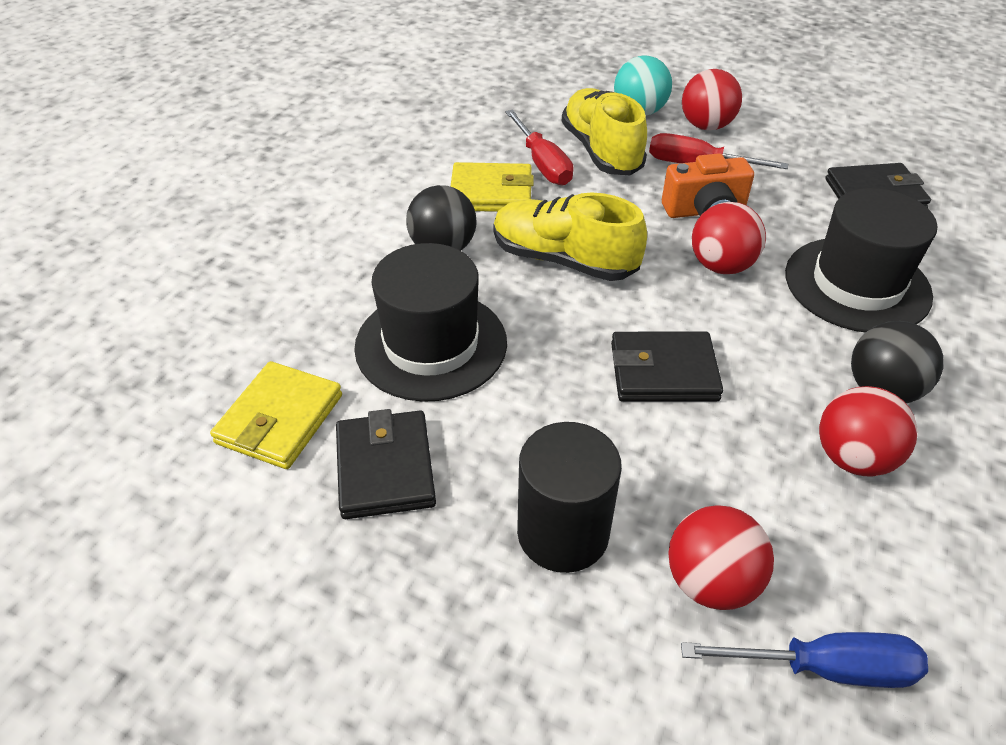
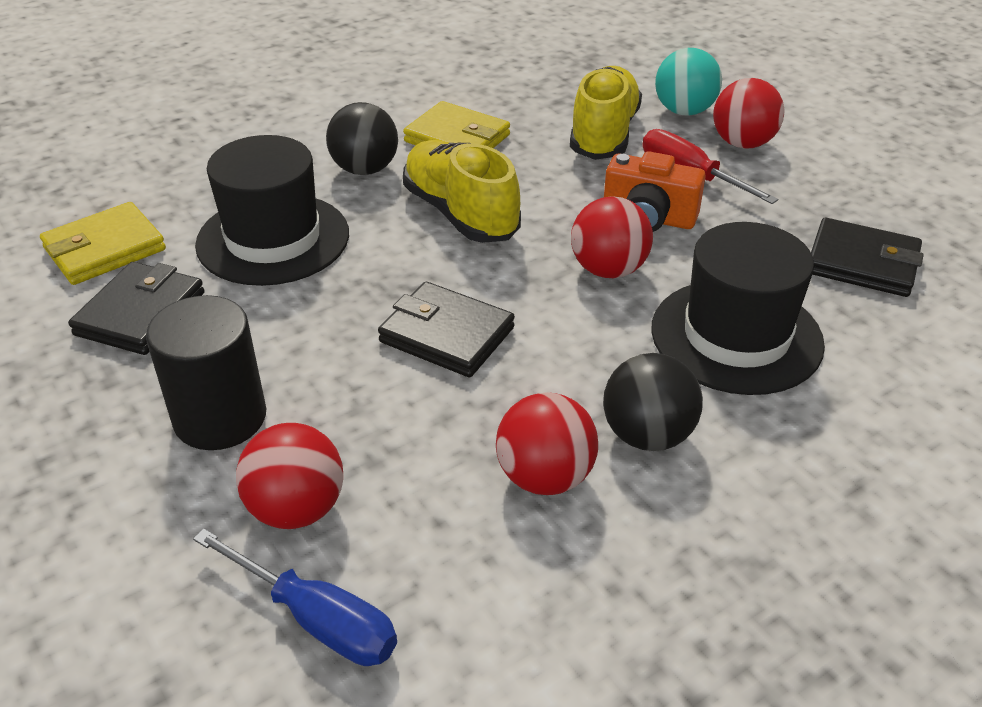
camera: 30 degrees right, 5 degrees down
red screwdriver [505,110,573,185] -> none

